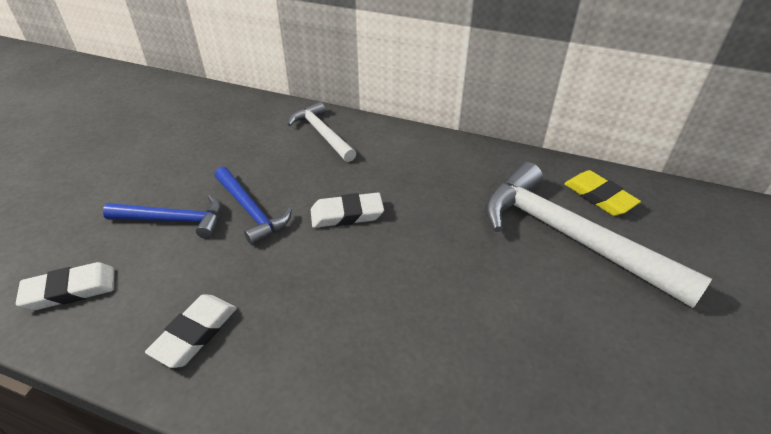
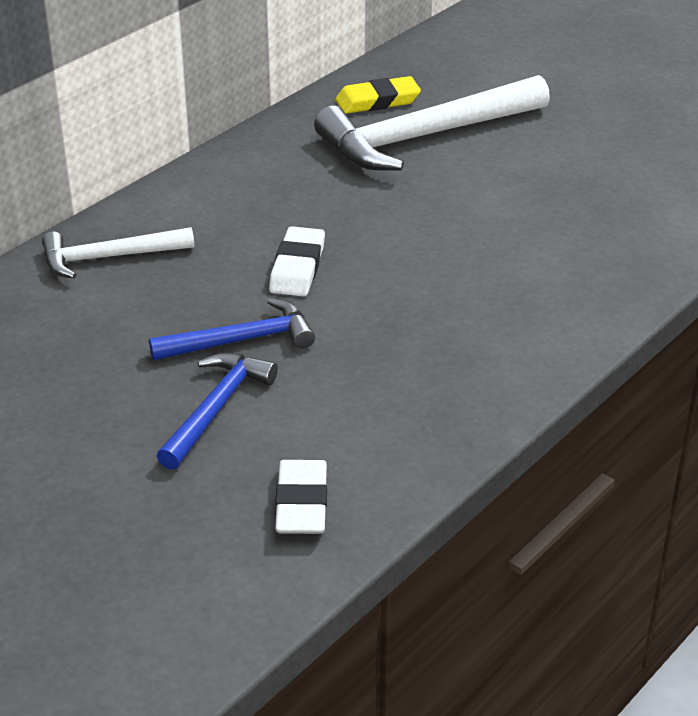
camera: 70 degrees left, 5 degrees down
white eraser [145,294,237,368] -> none

